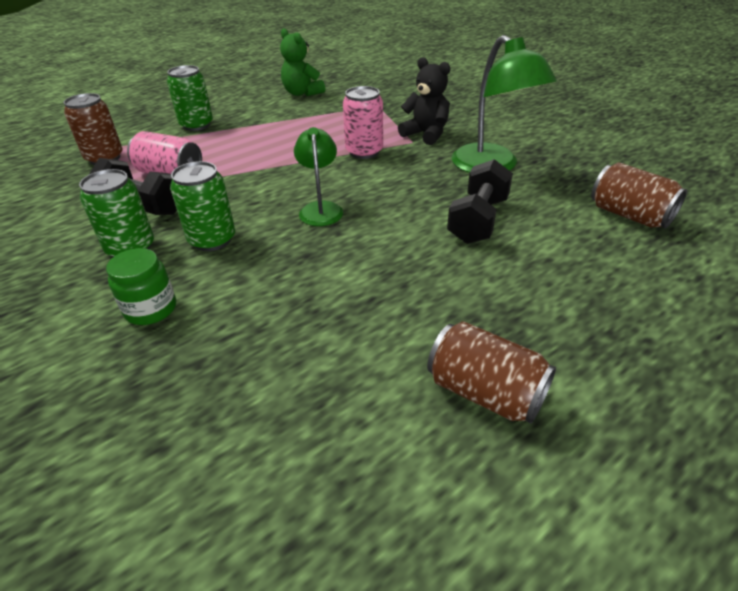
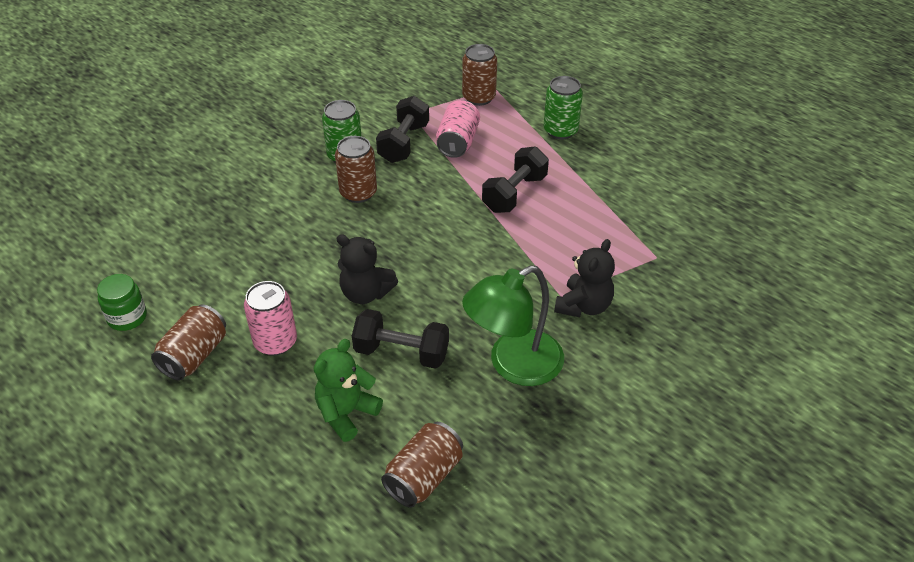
camera: 80 degrees right, 5 degrees up
green jar [106,248,176,325] -> green jar moved to [97,274,147,331]
green can [170,161,235,251] -> brown can [335,136,377,203]
green teddy bear [280,28,325,96] -> green teddy bear moved to [314,339,383,442]
green lamp [294,127,343,226] -> none
pink can [343,86,383,159] -> pink can moved to [244,281,297,356]
none -> black teddy bear [337,234,398,304]
none -> black dumbbell [482,147,549,213]

